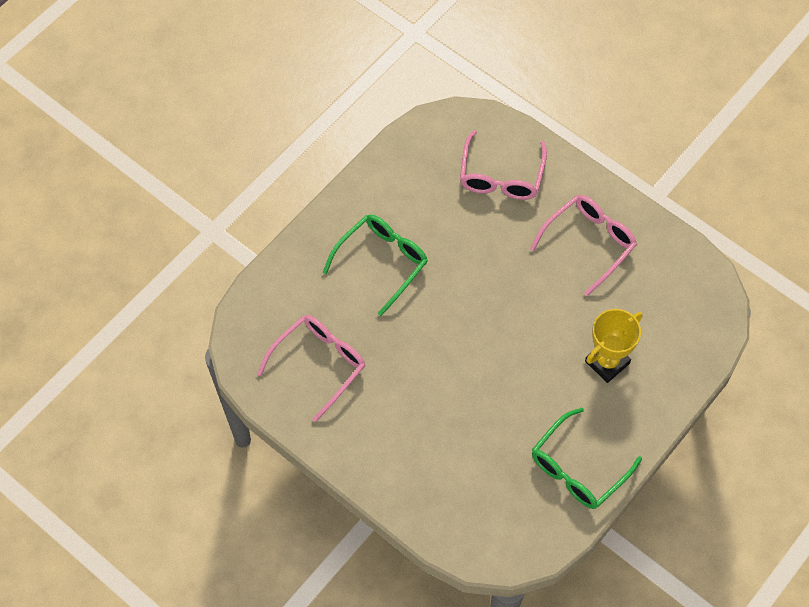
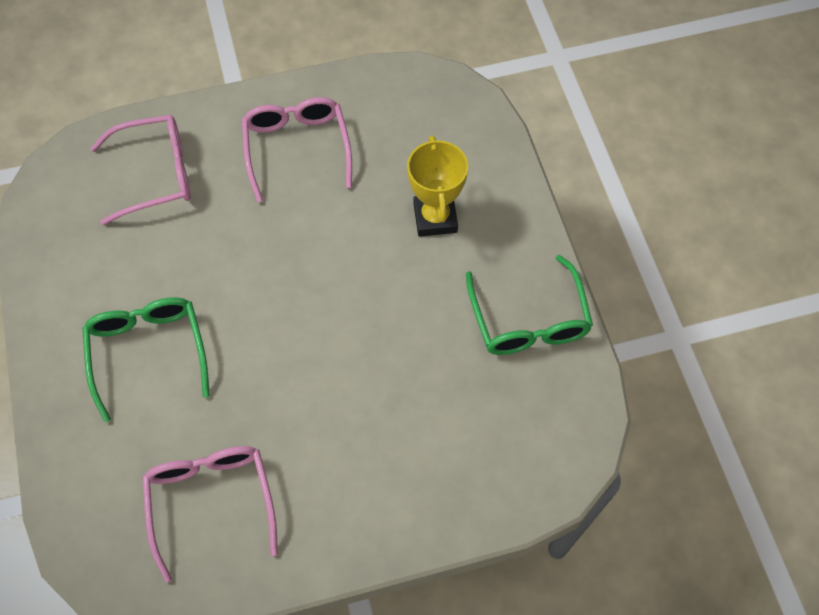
camera: 55 degrees left, 0 degrees up
pink glasses [460,130,547,200] -> pink glasses turned 60 degrees counterclockwise [90,115,191,225]

